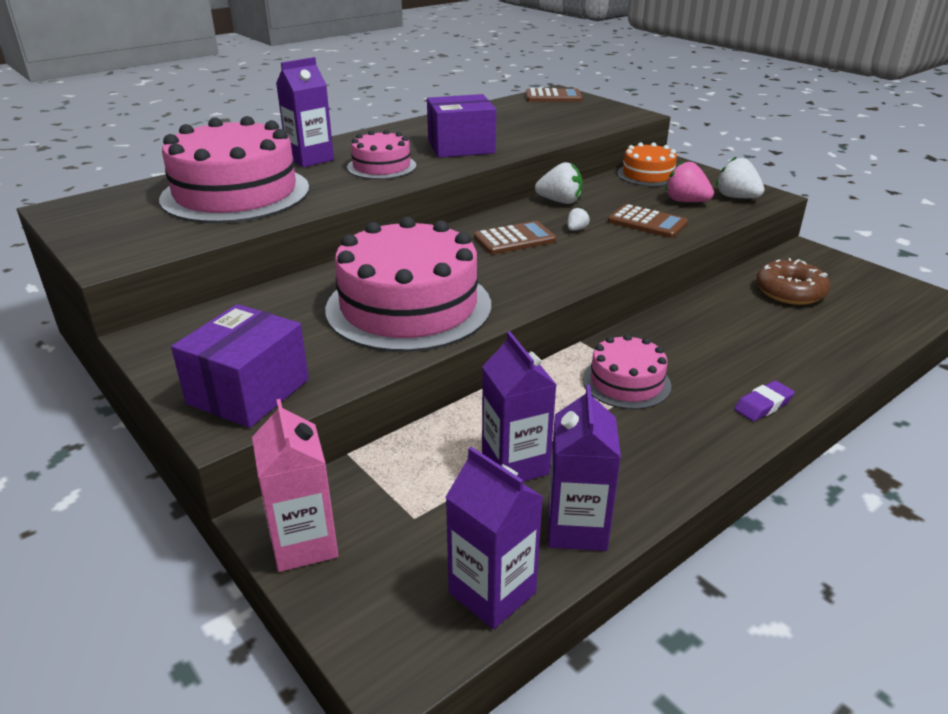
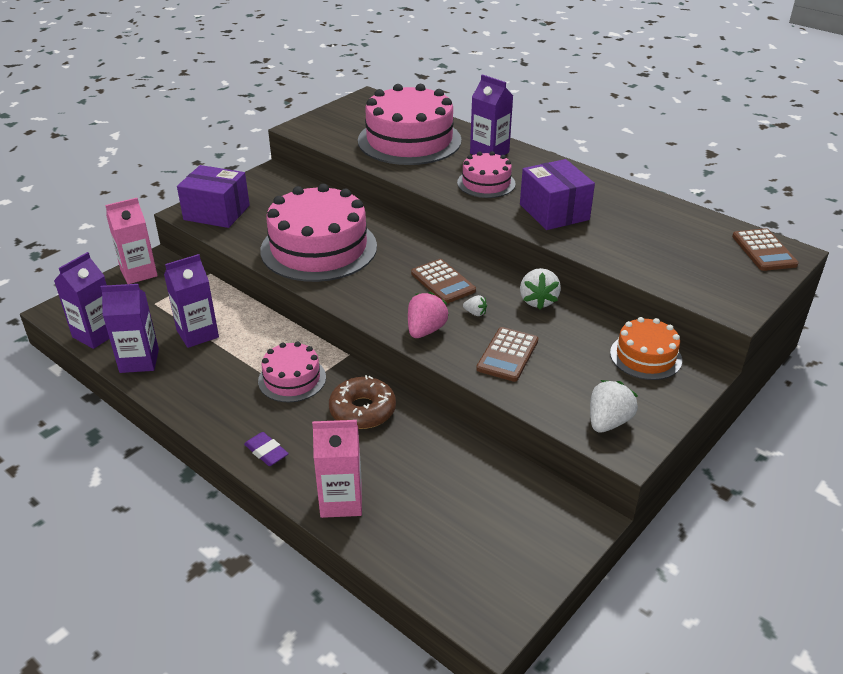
camera: 80 degrees right, 5 degrees up
pink strawberry [665,161,714,202] -> pink strawberry moved to [408,292,449,338]
brown donut [756,258,830,305] -> brown donut moved to [329,375,396,429]
none -> pink carton [312,420,362,518]

